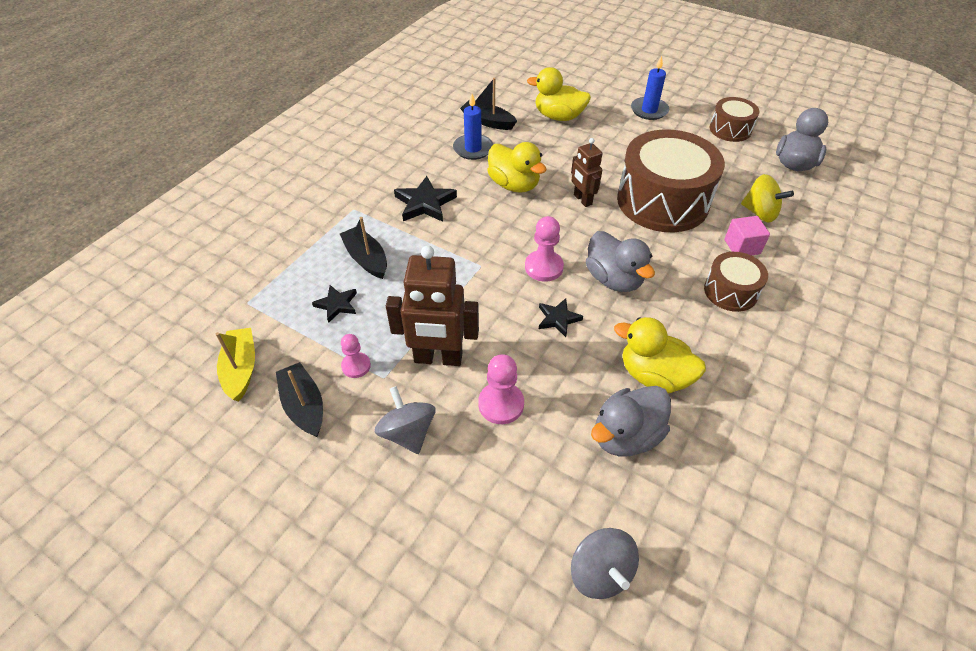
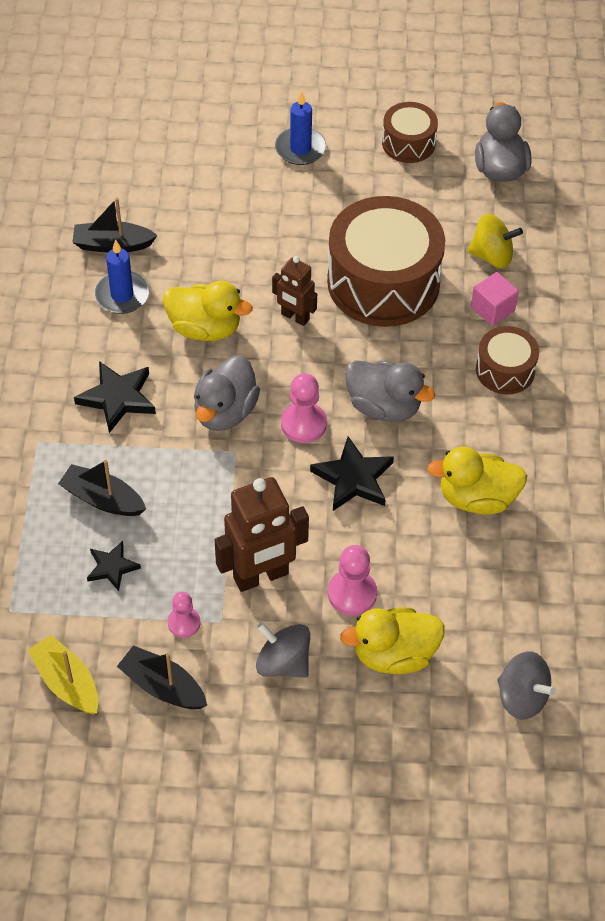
camera: 30 degrees left, 5 degrees up
yellow duck [527,67,591,121] -> yellow duck moved to [340,607,445,674]
black star [539,298,583,337] -> black star [310,436,394,511], size x1.61
grey duck [591,386,671,457] -> grey duck moved to [194,355,260,431]

